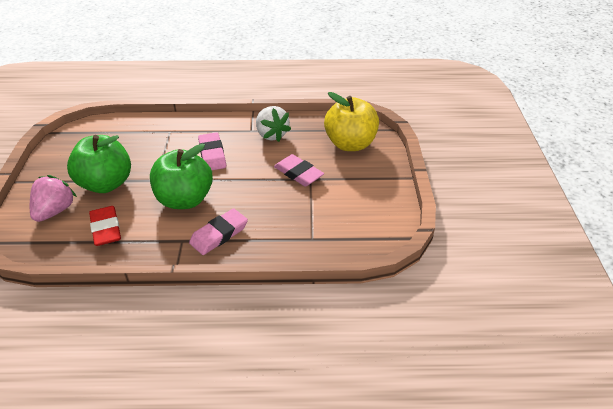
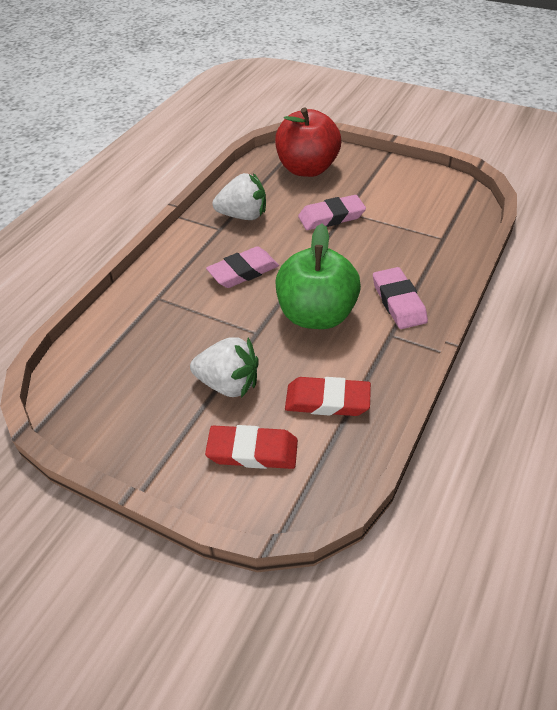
camera: 60 degrees left, 5 degrees up
pink strawberry [30,175,77,222] -> red eraser [205,425,298,469]
green apple [67,135,131,193] -> white strawberry [190,337,259,398]
pink eraser [198,132,226,170] -> pink eraser turned 45 degrees counterclockwise [206,246,279,288]
yellow apple [324,92,379,151] -> red apple [275,107,341,177]

